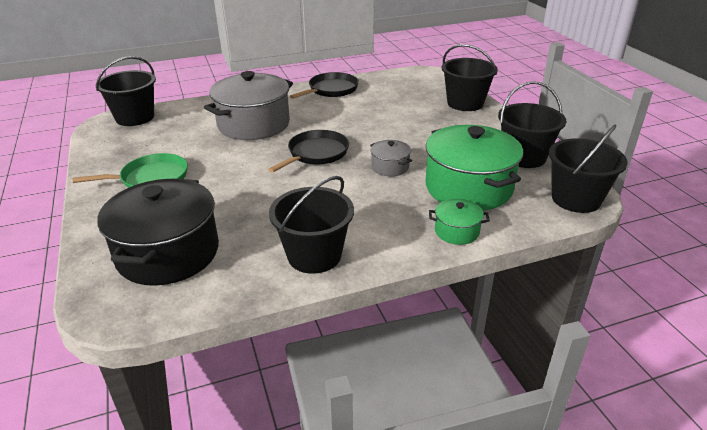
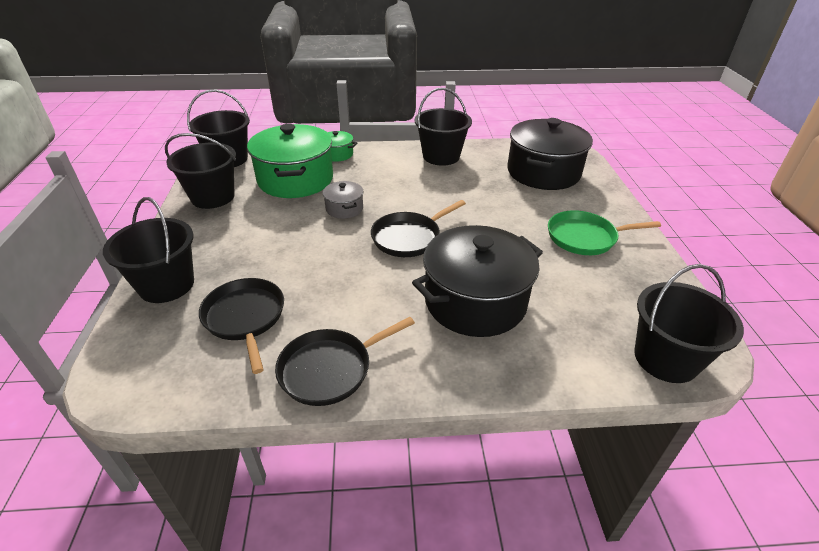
camera: 165 degrees left, 5 degrees up
grey pot [204,71,293,140] -> black pot [412,225,543,337]
none -> black pan [199,278,284,374]

